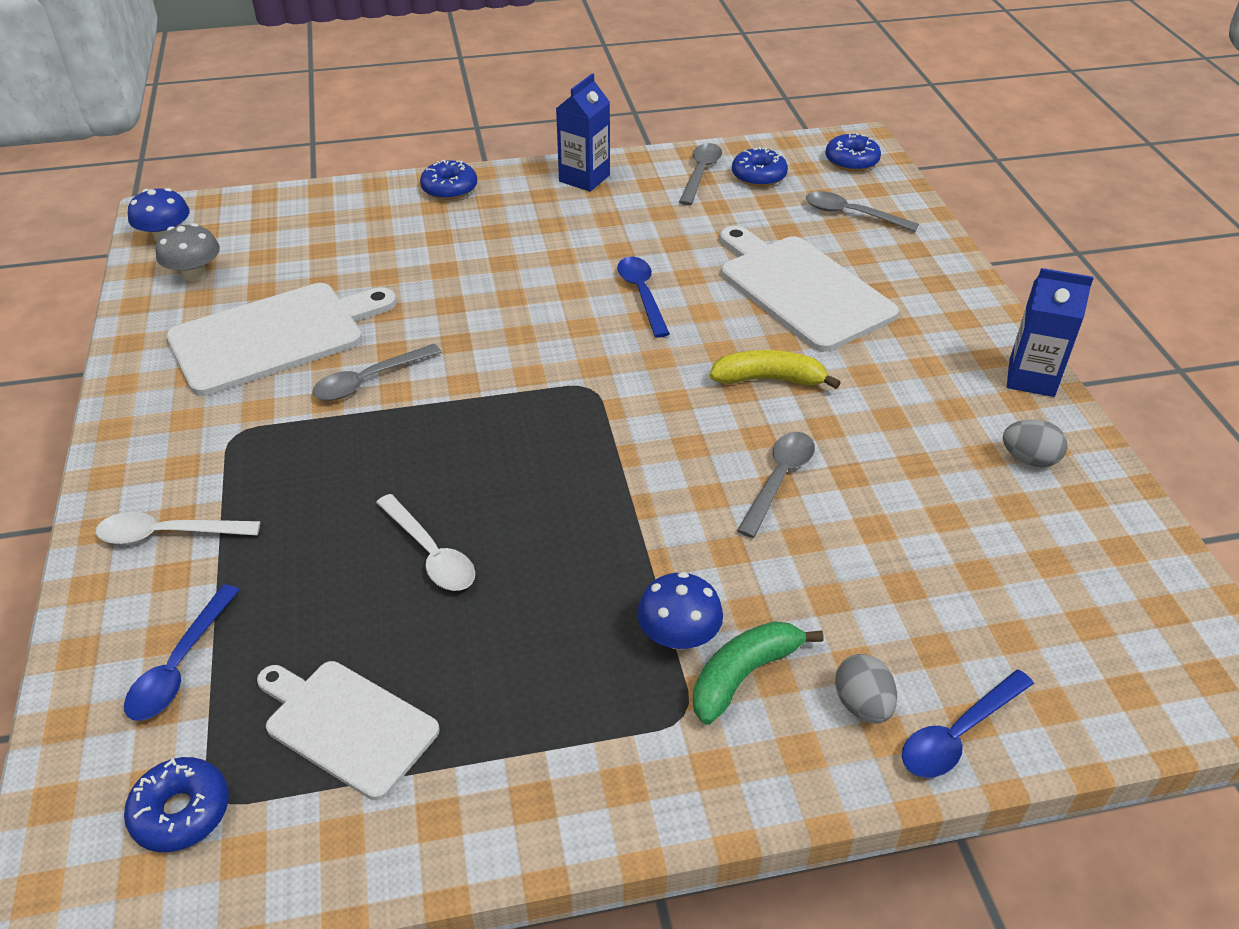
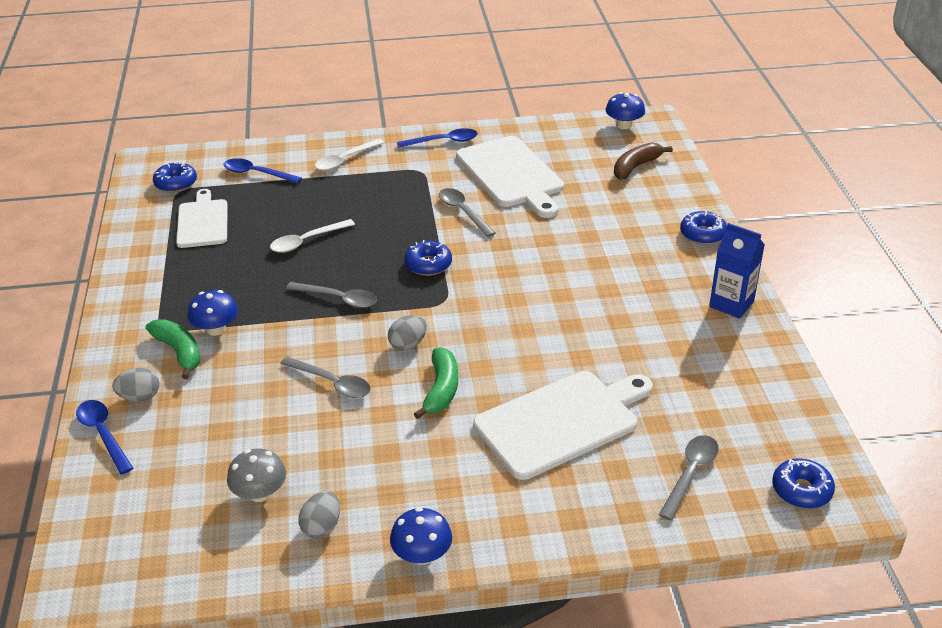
camera: 95 degrees right, 5 degrees down
white spoon [96,512,260,544] -> white spoon turned 135 degrees counterclockwise [315,139,384,171]
grey mushroom [156,223,220,281] -> grey mushroom moved to [227,448,286,502]
white cutting board [257,661,440,800] -> white cutting board turned 45 degrees counterclockwise [176,189,228,248]
blue spoon [617,257,670,338] -> blue spoon moved to [397,128,478,148]
grey spoon [679,143,722,205] -> grey spoon moved to [286,282,377,308]
yellow banana [710,350,841,389] -> green banana [414,347,458,419]
blue donut [732,147,788,187] -> blue donut moved to [404,240,452,276]
blue carton [1007,268,1094,397] -> blue mushroom [390,507,452,565]
none -> grey egg [388,315,427,350]
none -> brown banana [614,142,673,180]

